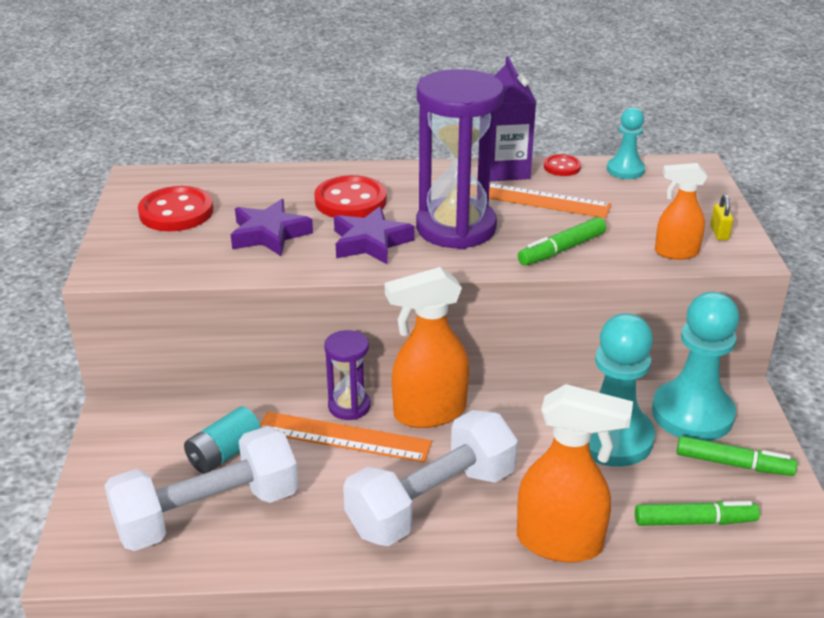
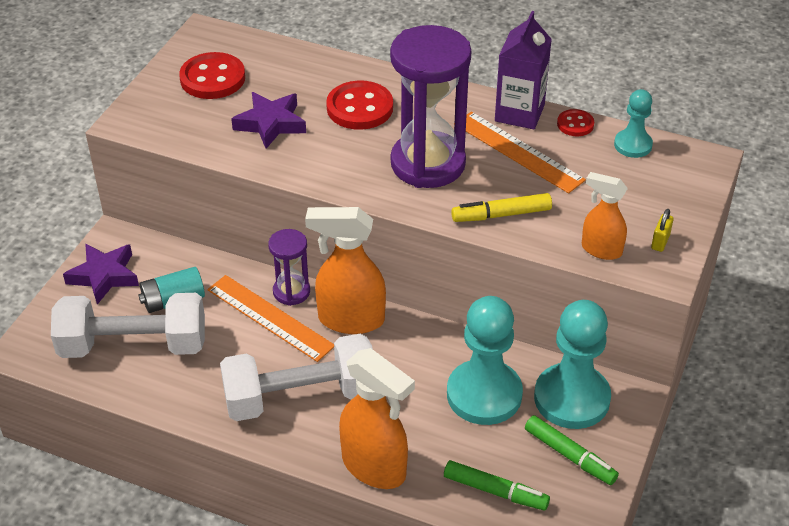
camera: 25 degrees right, 10 degrees up
purple star [334,206,415,265] -> purple star moved to [63,244,139,304]
green marker [518,217,606,266] -> yellow marker [451,193,552,222]

